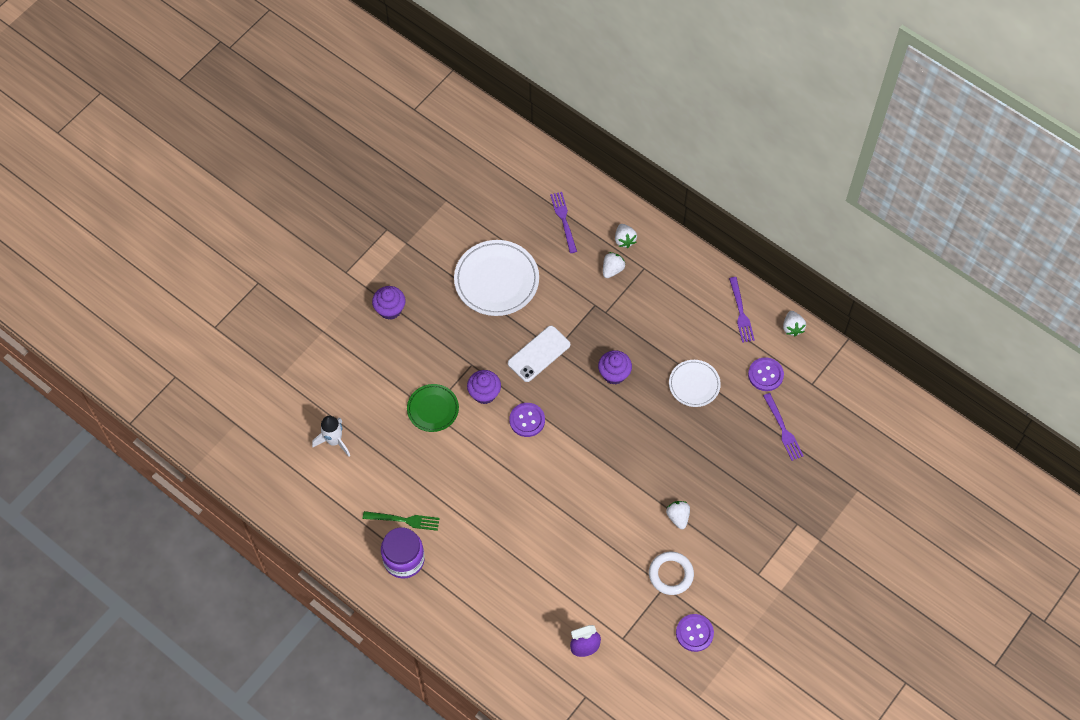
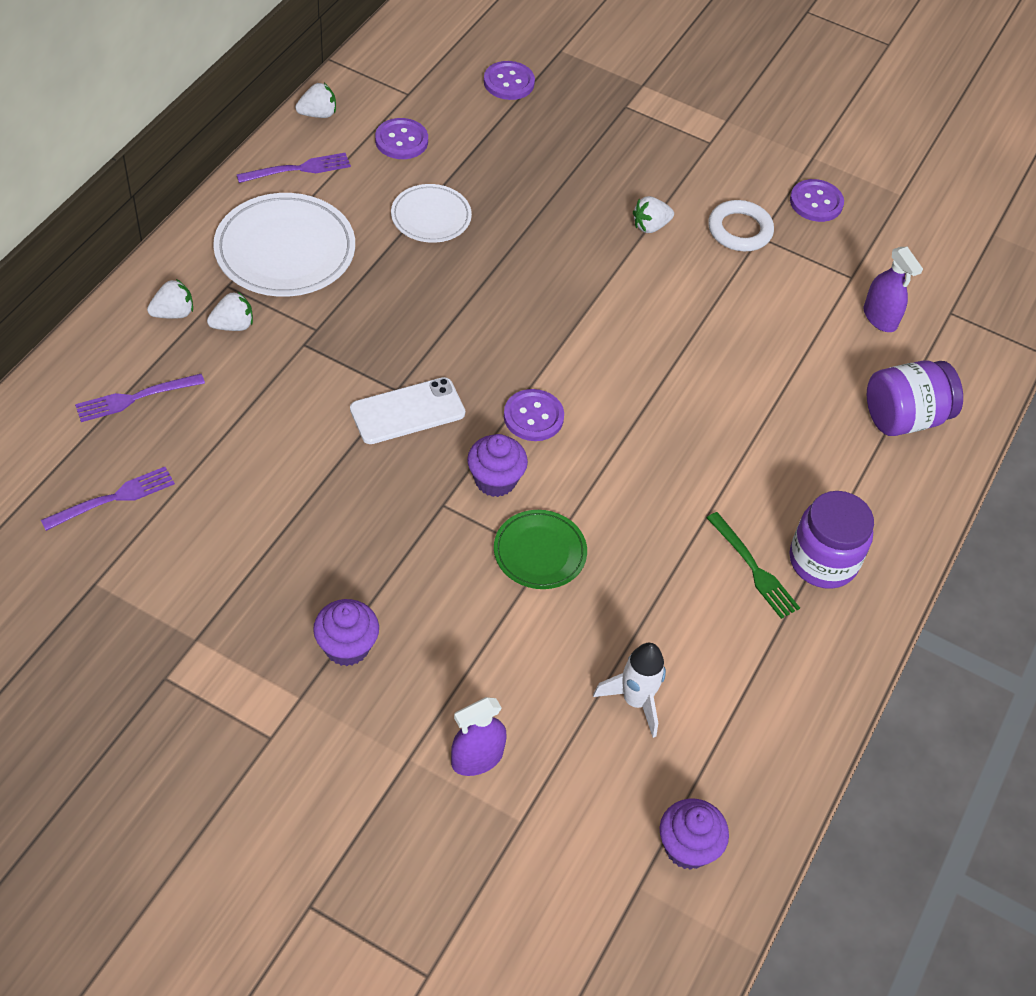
camera: 105 degrees left, 10 degrees down
green fork [363,511,439,531] -> green fork turned 150 degrees clockwise [707,512,800,619]
white plate [454,240,539,316] -> white plate moved to [213,193,355,297]
white phone [508,326,570,382] -> white phone turned 60 degrees counterclockwise [350,377,465,444]
purple cupcake [598,350,632,385] -> purple cupcake moved to [660,798,729,870]
white strawberry [603,252,625,278] -> white strawberry turned 135 degrees clockwise [207,291,253,331]
purple fork [763,393,803,461] -> purple fork moved to [41,467,175,531]
none -> purple spray bottle [451,697,506,776]
none -> purple button [484,61,535,100]
none -> purple jar [867,360,963,436]

